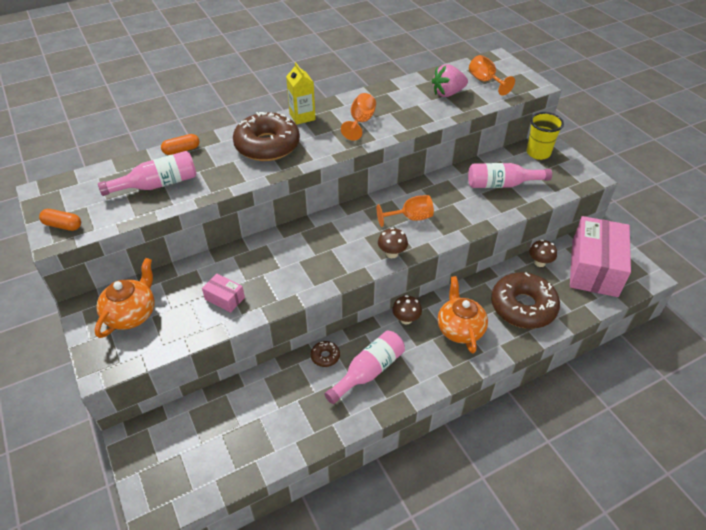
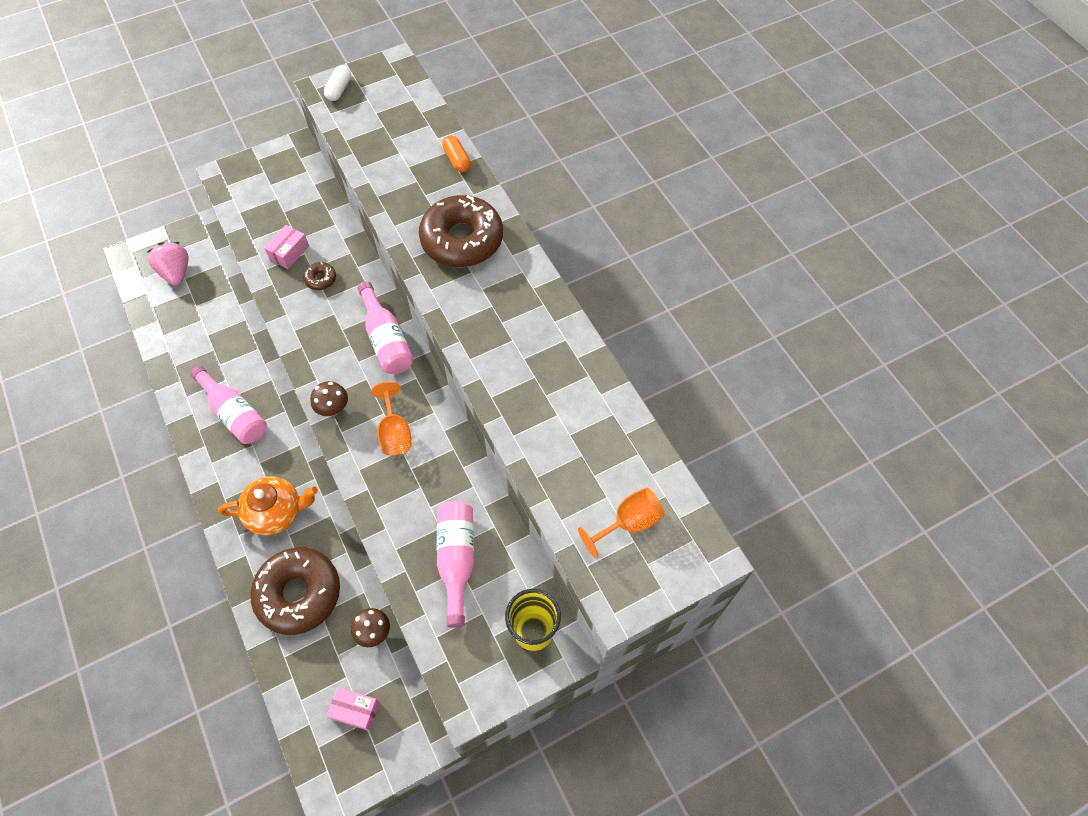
camera: 90 degrees right, 15 degrees up
orange capsule [39,209,81,231] -> white capsule [324,65,351,101]
orange teapot [95,258,155,338] -> none
pink bottle [98,151,196,196] -> pink bottle moved to [358,281,414,374]
yellow carton [286,62,316,125] -> none
brown donut [311,341,340,367] -> brown donut moved to [303,262,336,290]
orange goblet [341,93,376,141] -> none
brown mushroom [392,295,422,324] -> none
pink strawberry [432,64,468,97] -> pink strawberry moved to [147,242,189,286]
pink box [570,216,631,297] -> pink box [326,687,380,731], size x0.42

